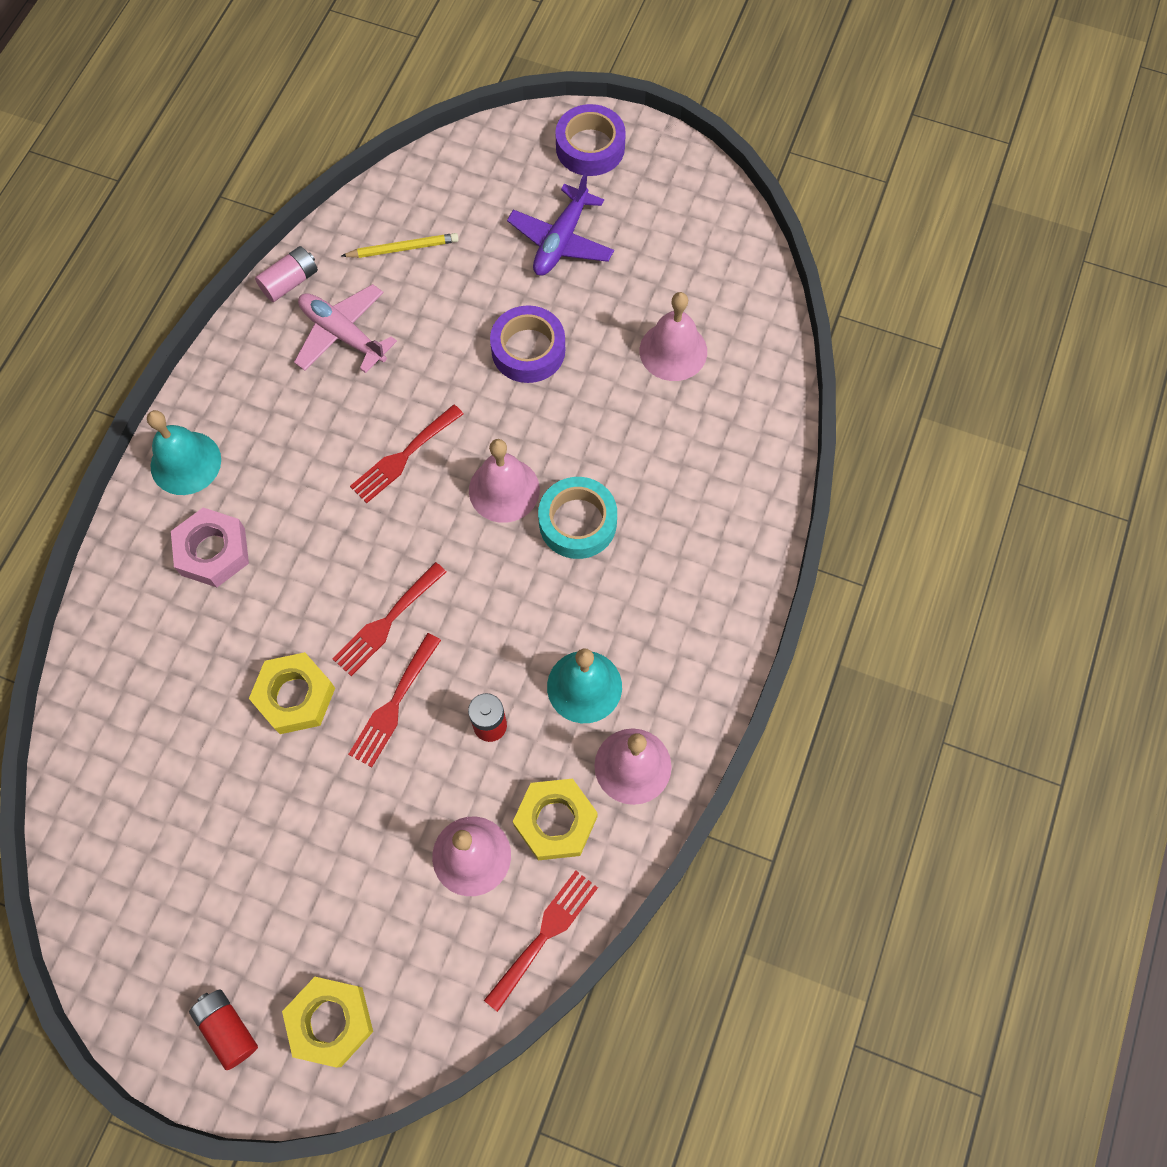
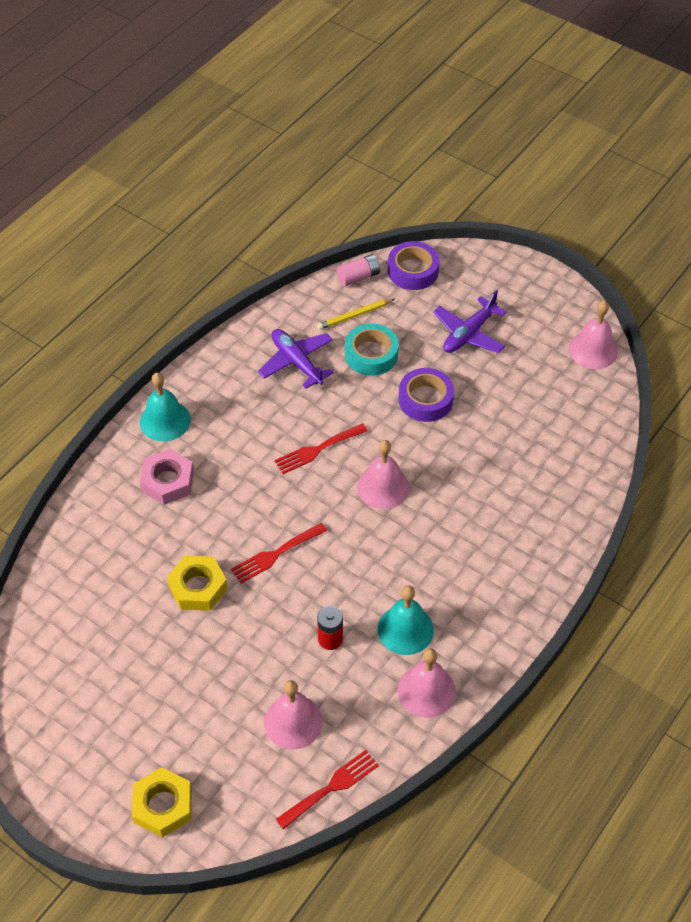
camera: 15 degrees right, 15 degrees down
red battery [189,989,258,1070] -> none
pink battery [255,246,318,302] -> pink battery moved to [337,254,380,286]
pink plane [294,284,397,373] -> purple plane [258,329,334,389]
yellow pencil [341,233,459,258] -> yellow pencil turned 150 degrees clockwise [317,299,395,330]
red fork [348,633,441,767] -> none
yellow nut [513,778,598,860] -> none
turquoise tape [538,477,617,559] -> turquoise tape moved to [345,323,399,376]
purple tape [555,104,626,176] -> purple tape moved to [388,241,439,290]
pink bell [640,292,707,381] -> pink bell moved to [569,301,618,369]

